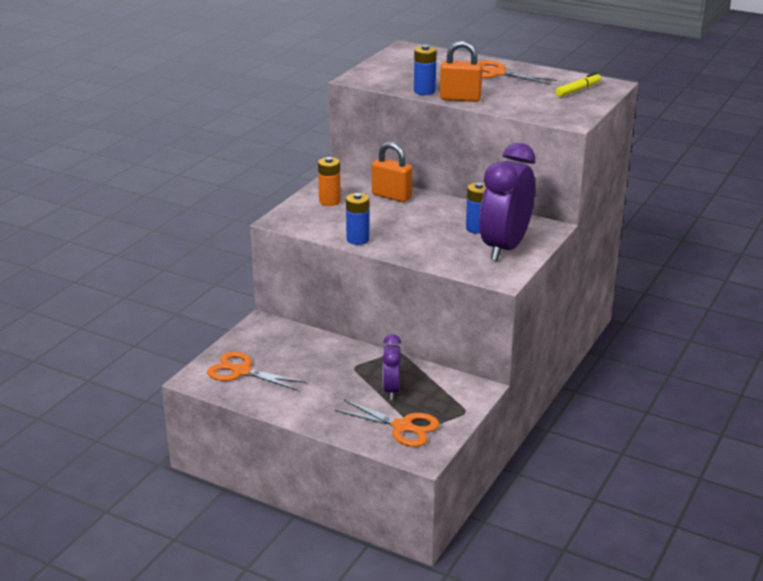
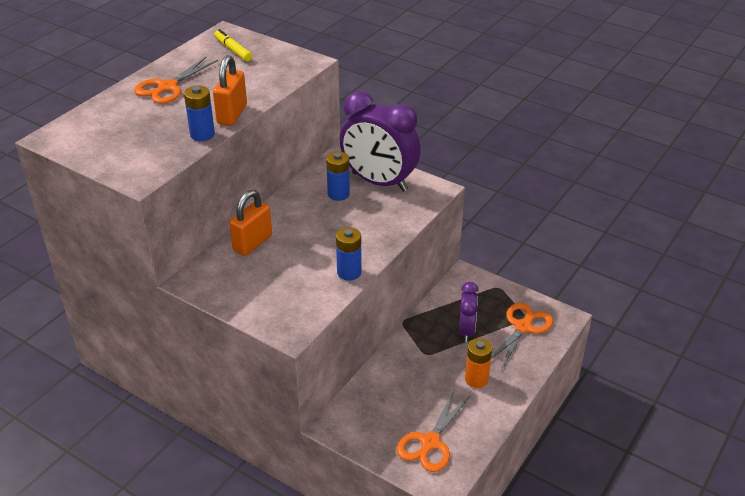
camera: 85 degrees left, 10 degrees up
orange battery [318,157,341,206] -> orange battery moved to [465,338,492,388]
purple clock [382,334,401,400] -> purple clock turned 90 degrees counterclockwise [459,282,478,342]

